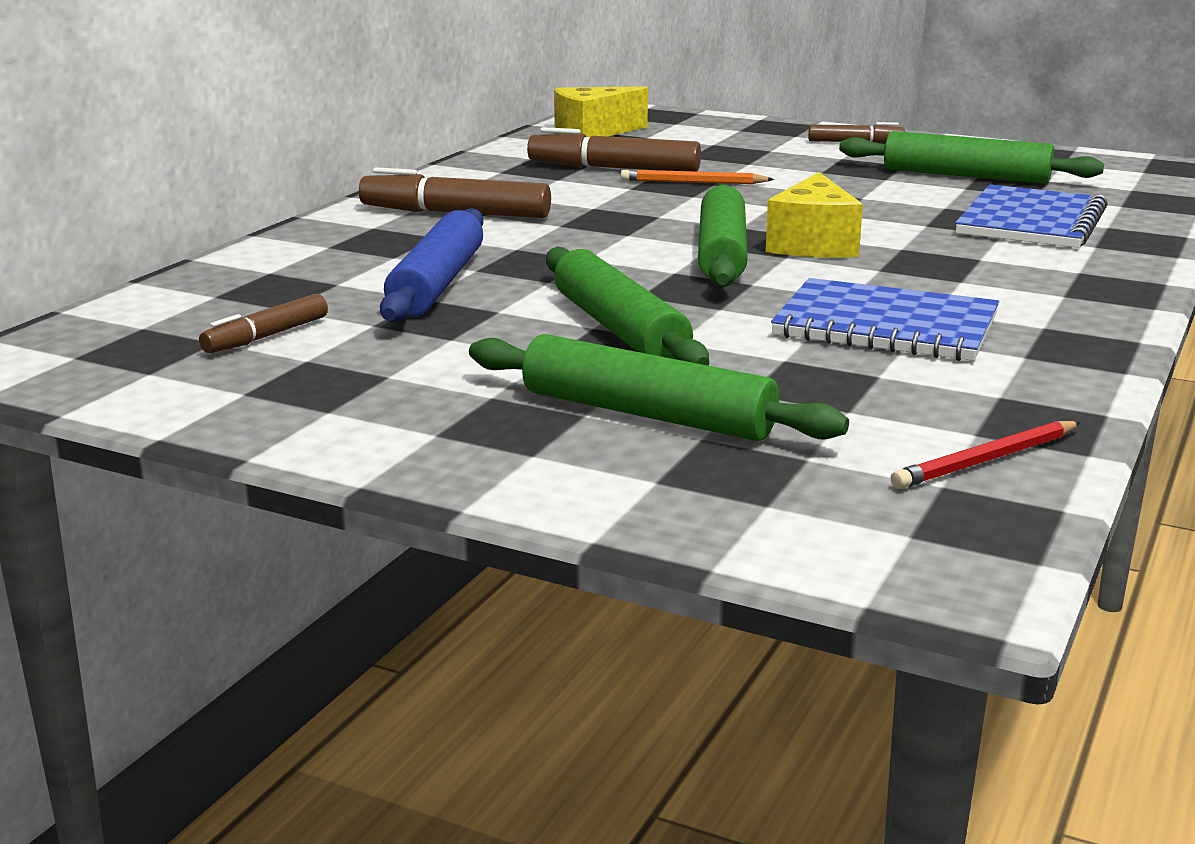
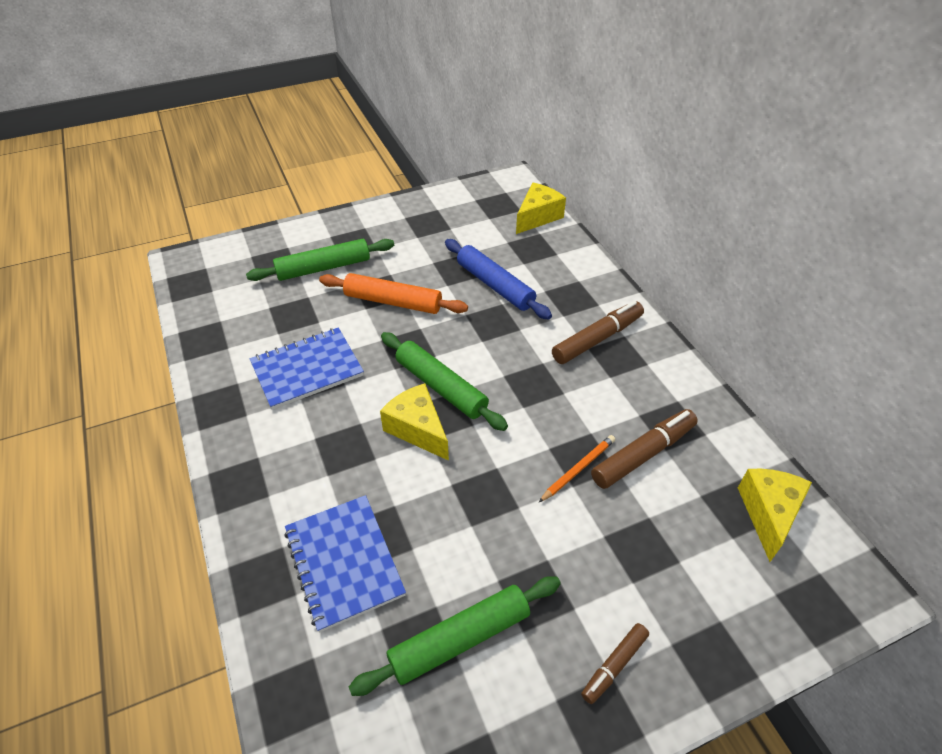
camera: 130 degrees right, 25 degrees up
brown marker [199,294,328,353] -> none
green rolling pin [546,247,709,366] -> orange rolling pin [319,273,468,314]
red pencil [890,421,1081,489] -> none
none -> yellow cheese [516,183,566,234]

